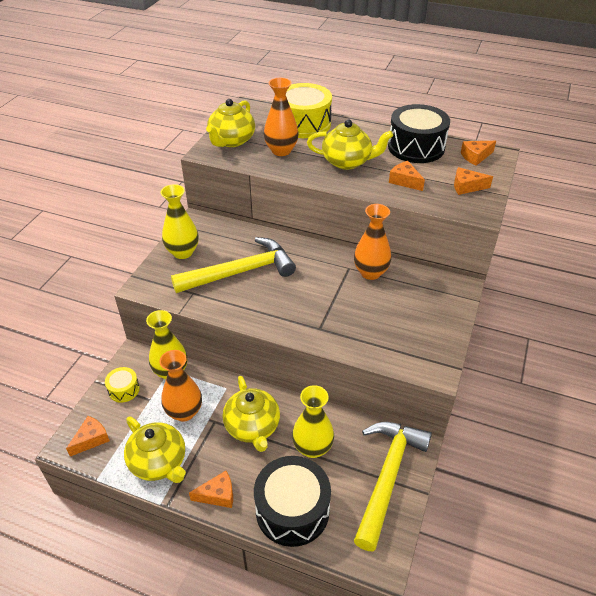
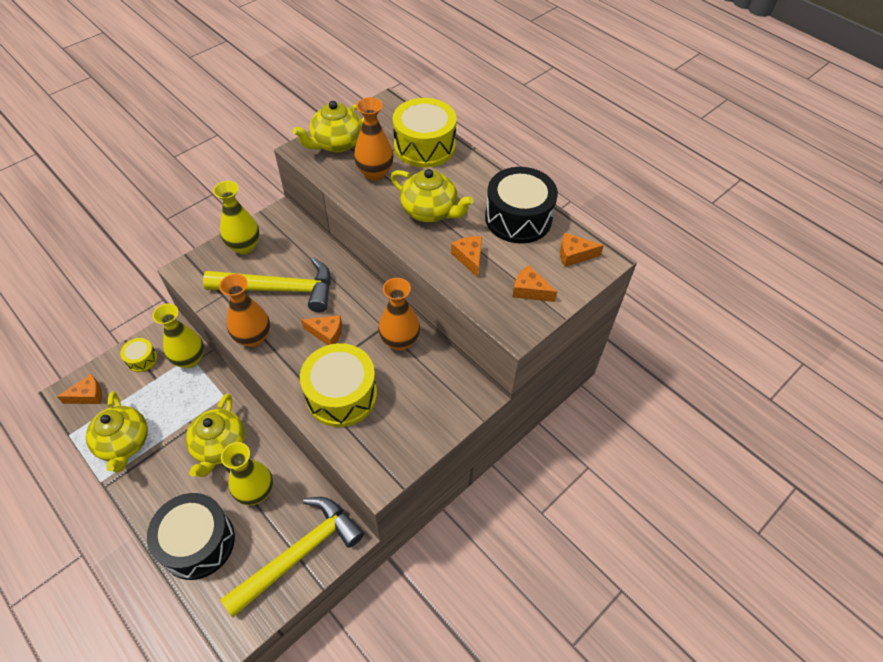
camera: 25 degrees right, 10 degrees up
orange vase [159,350,202,422] -> orange vase moved to [219,274,270,347]
orange cheese [189,471,233,508] -> orange cheese moved to [301,315,342,345]
none -> yellow drum [300,343,377,427]

